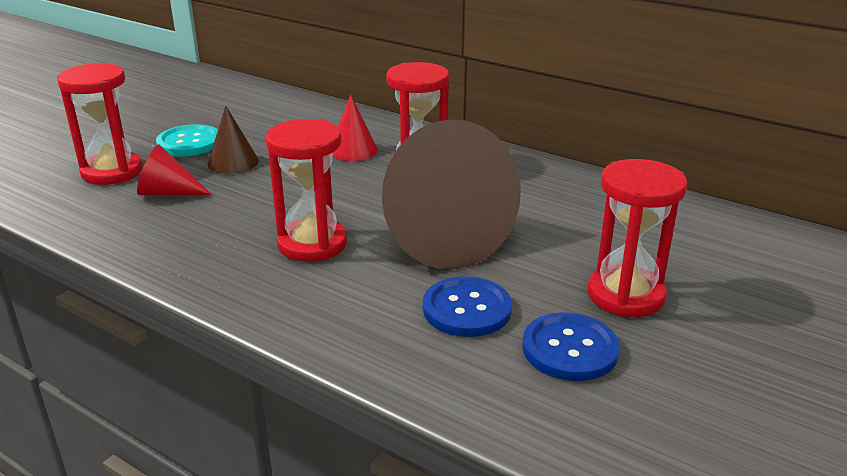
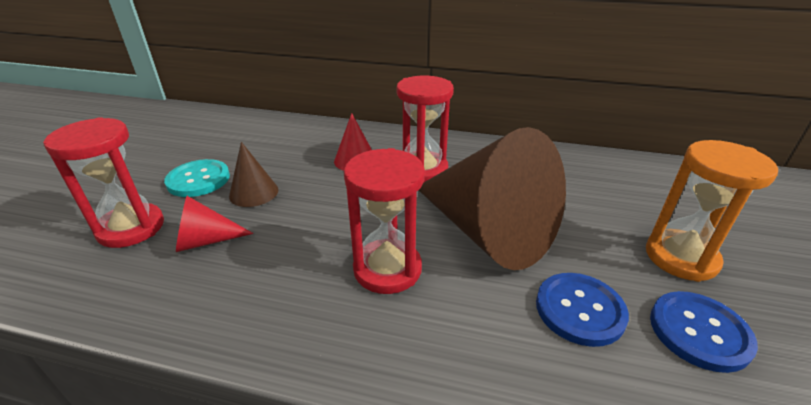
camera: 20 degrees left, 5 degrees up
red hourglass [587,159,687,317] -> orange hourglass [646,140,778,282]

